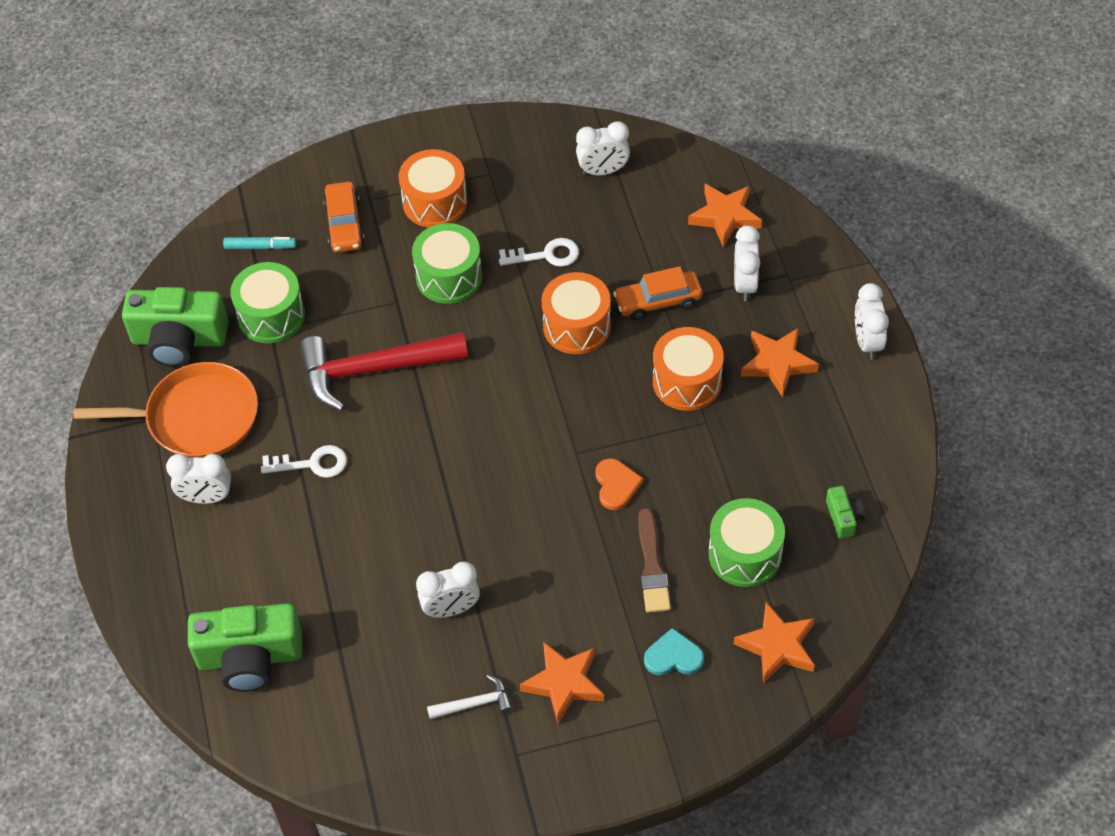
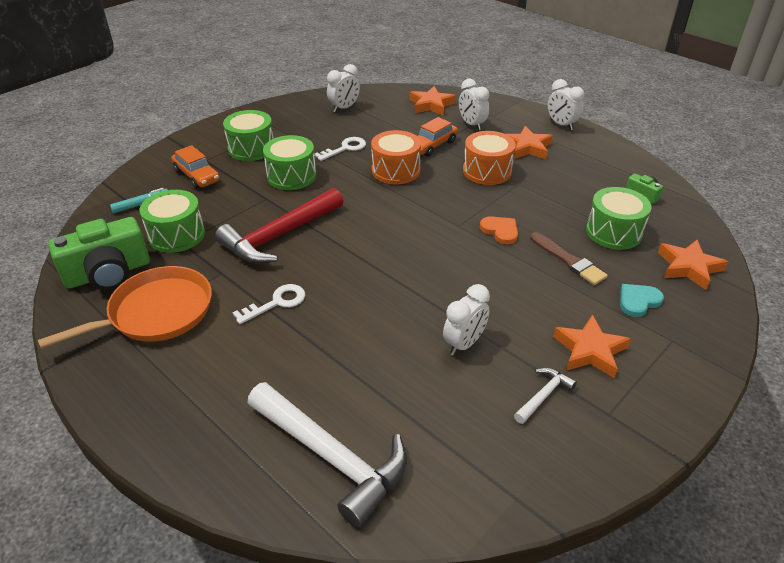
camera: 35 degrees left, 15 degrees down
white clock [166,454,231,504] -> none
green camera [188,603,303,692] -> white hammer [247,382,407,528]
orange drum [399,149,468,228] -> green drum [223,110,274,161]

